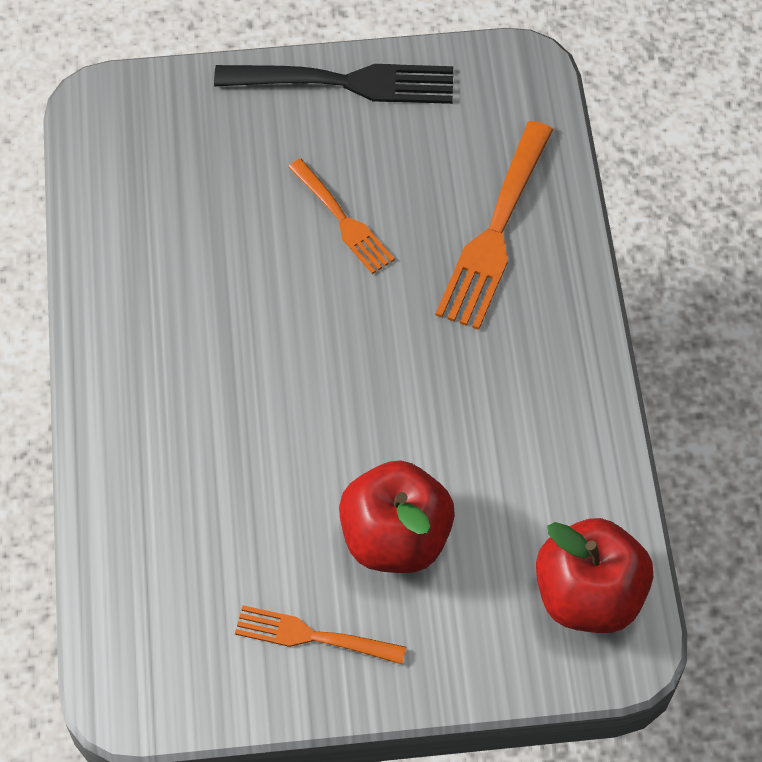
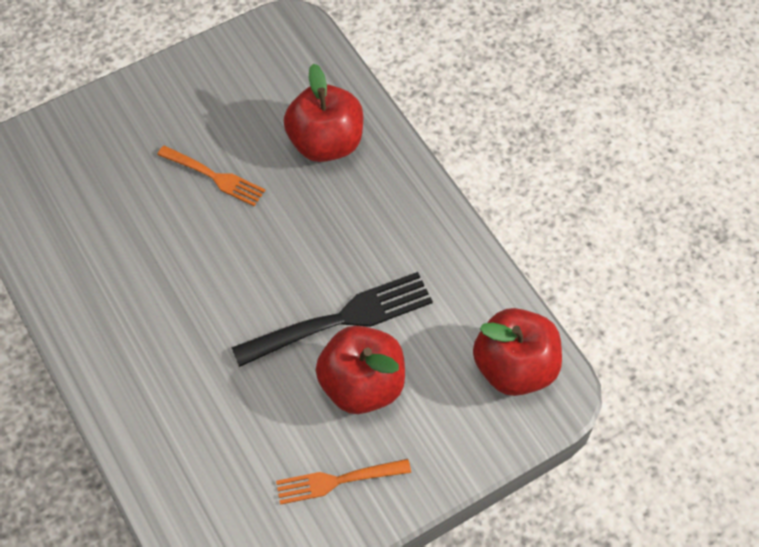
camera: 25 degrees left, 0 degrees up
black fork [214,64,453,104] -> black fork moved to [231,272,433,367]
orange fork [436,121,553,330] -> red apple [284,63,363,162]

